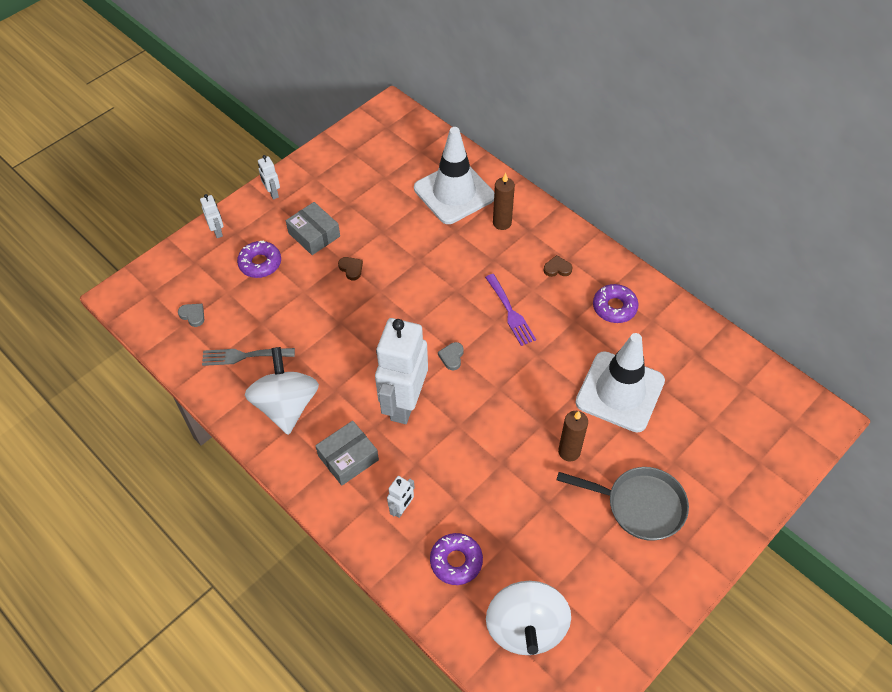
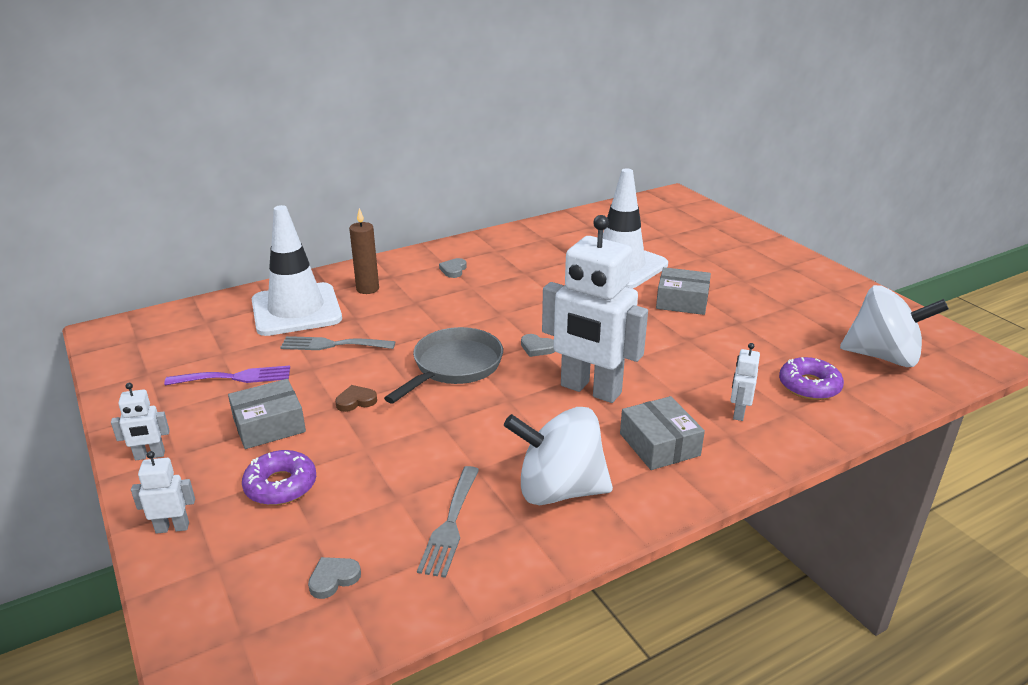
camera: 75 degrees left, 25 degrees down
white robot [387,476,415,518] -> white robot turned 120 degrees counterclockwise [731,343,760,421]
purple fork [485,274,536,346] -> purple fork moved to [164,366,290,385]
brown heart [543,255,572,277] -> grey heart [439,258,467,278]
grey pan [557,467,689,541] -> grey pan moved to [384,327,503,403]
brown candle [558,411,588,462] -> grey box [656,267,711,315]
purple donut [593,284,638,323] -> none
none -> grey fork [280,336,395,350]

